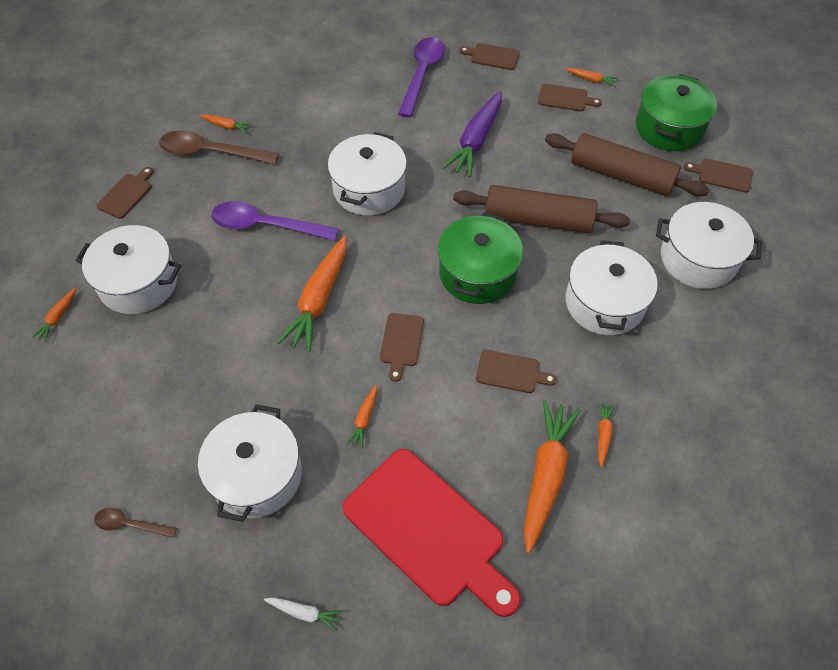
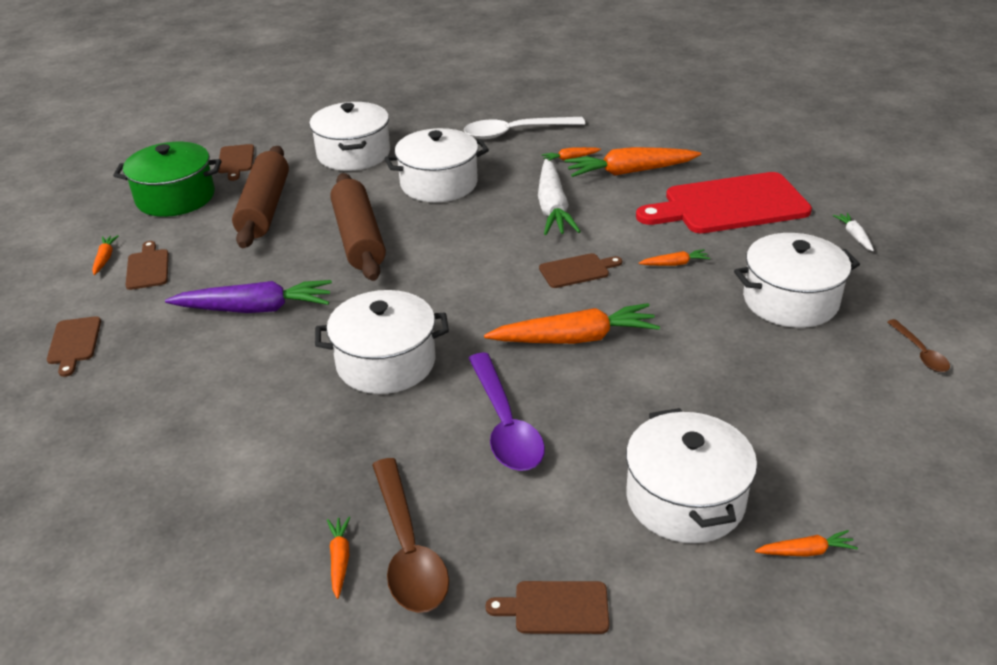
camera: 115 degrees left, 20 degrees down
red cutting board [343,449,521,617] -> red cutting board turned 120 degrees counterclockwise [636,172,812,233]
purple spoon [398,37,445,118] -> none
green pot [438,212,523,304] -> none
brown cutting board [476,350,557,393] -> white carrot [538,159,581,235]
none -> white spoon [464,117,585,139]

